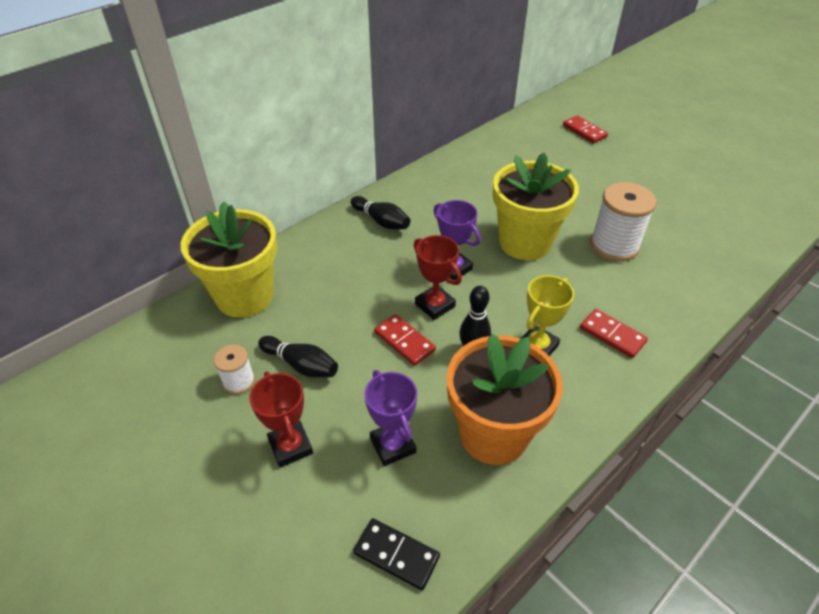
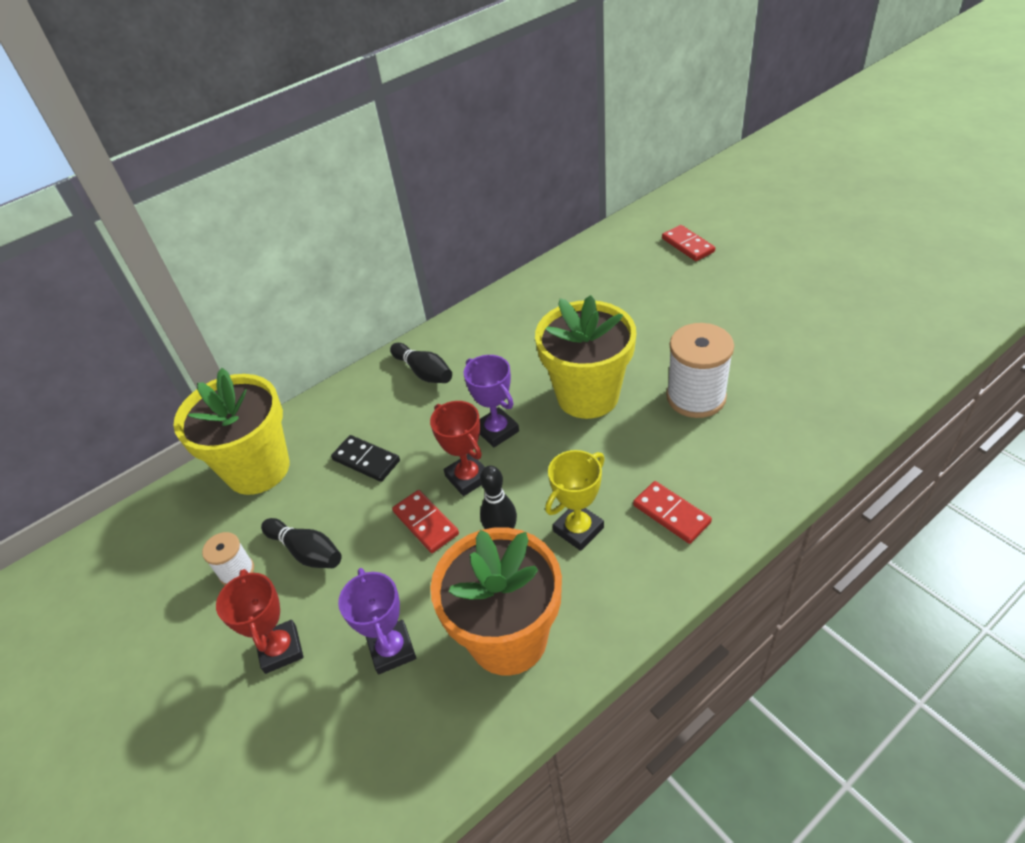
camera: 10 degrees right, 0 degrees up
black domino [353,518,440,590] -> black domino moved to [331,435,400,482]

